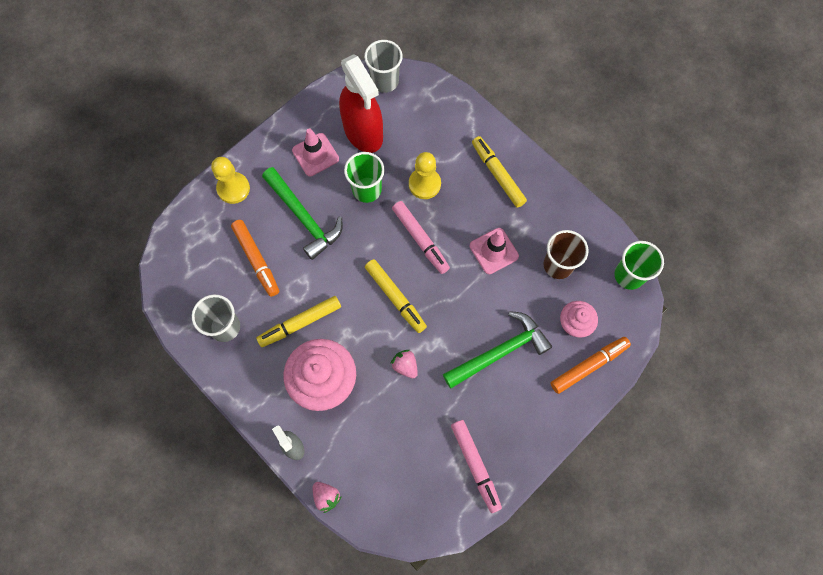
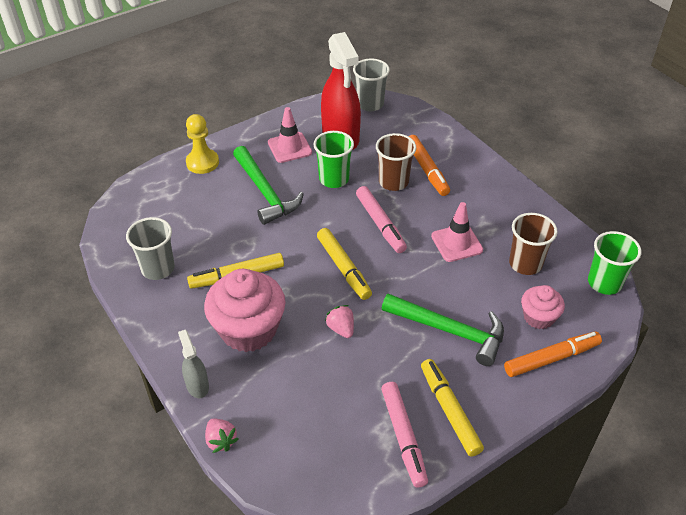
camera: 10 degrees right, 25 degrees down
orange marker [231,220,279,297] -> orange marker moved to [408,135,450,196]
yellow pawn [409,152,441,199] -> brown cup [376,133,416,191]
green hammer [443,311,552,388] -> green hammer turned 45 degrees clockwise [382,293,504,366]
yellow marker [472,136,527,208] -> yellow marker moved to [421,359,484,457]

